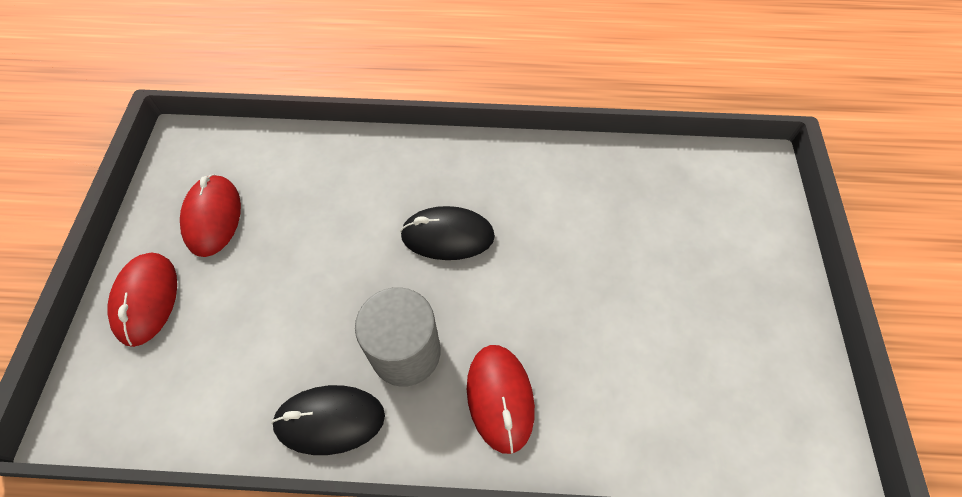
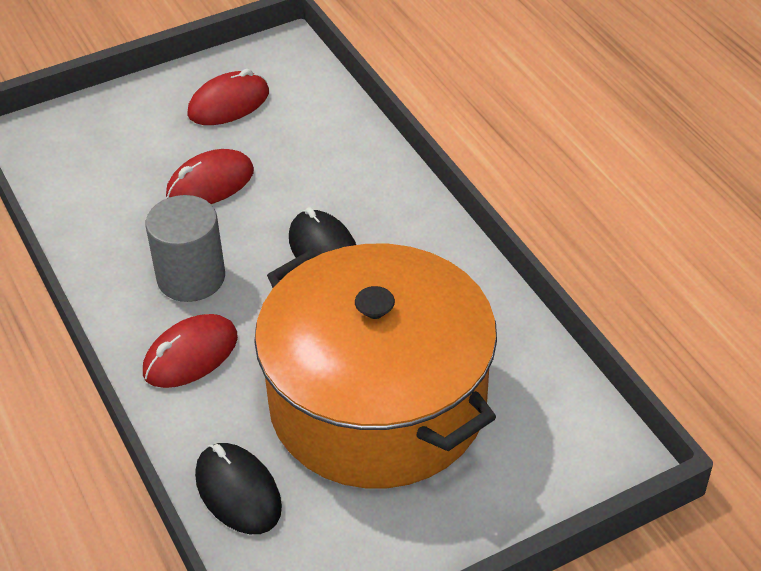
camera: 60 degrees right, 15 degrees down
red mouse [108,253,177,347] -> red mouse moved to [166,149,254,204]
black mouse [271,385,385,455] -> black mouse moved to [195,443,282,534]
none -> orange pot [254,244,497,488]

